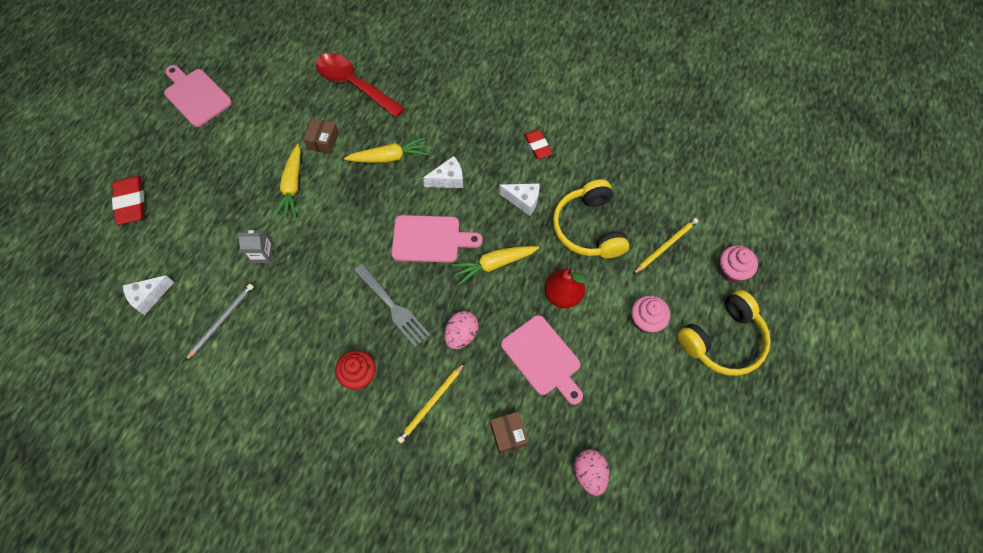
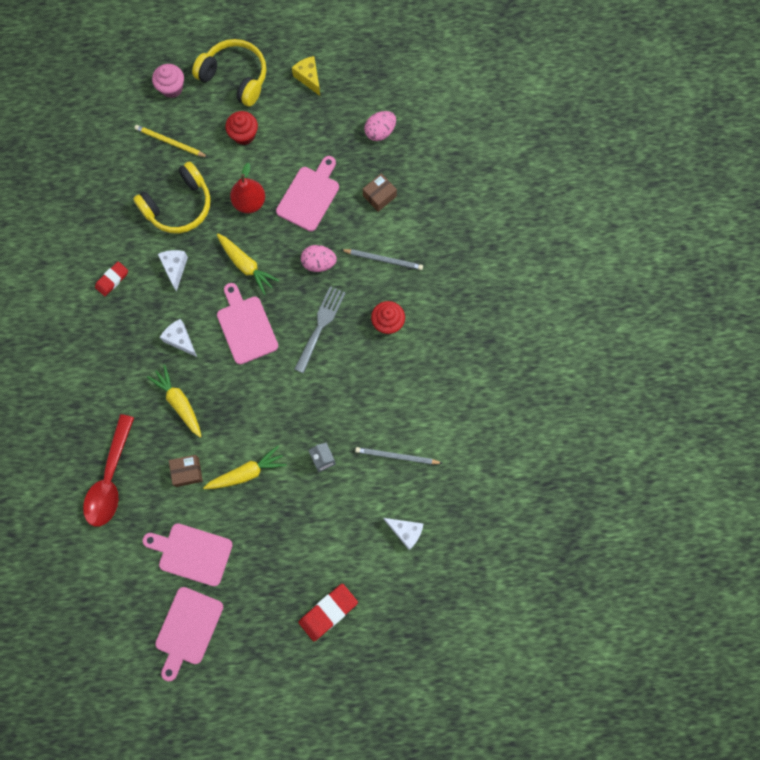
camera: 115 degrees left, 10 degrees up
yellow pencil [397,362,465,443] -> grey pencil [341,249,423,270]
pink cupcake [631,295,670,333] -> red cupcake [225,111,258,145]
none -> pink cutting board [142,523,233,586]
none -> yellow cheese [292,56,320,96]

